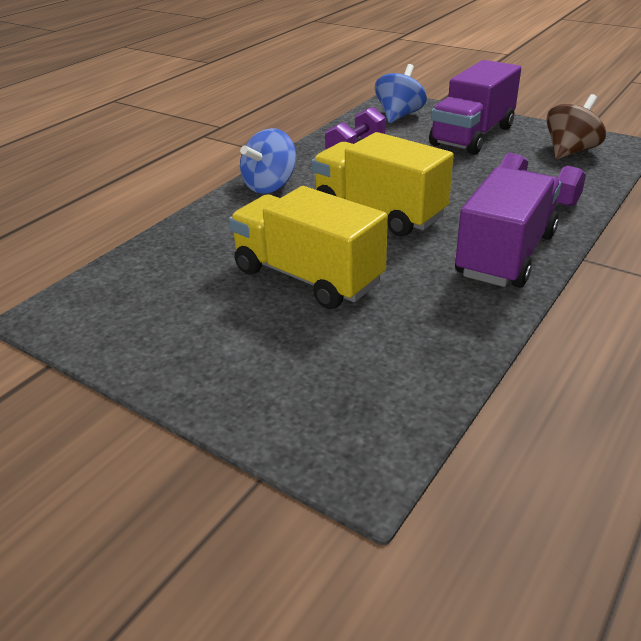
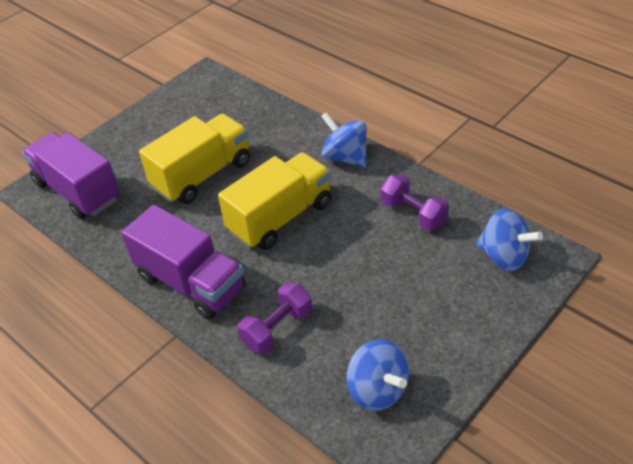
camera: 100 degrees right, 10 degrees up
purple truck [429,60,521,155] -> purple truck moved to [22,132,120,219]
brown spinning top [546,94,606,159] -> blue spinning top [347,339,409,411]

